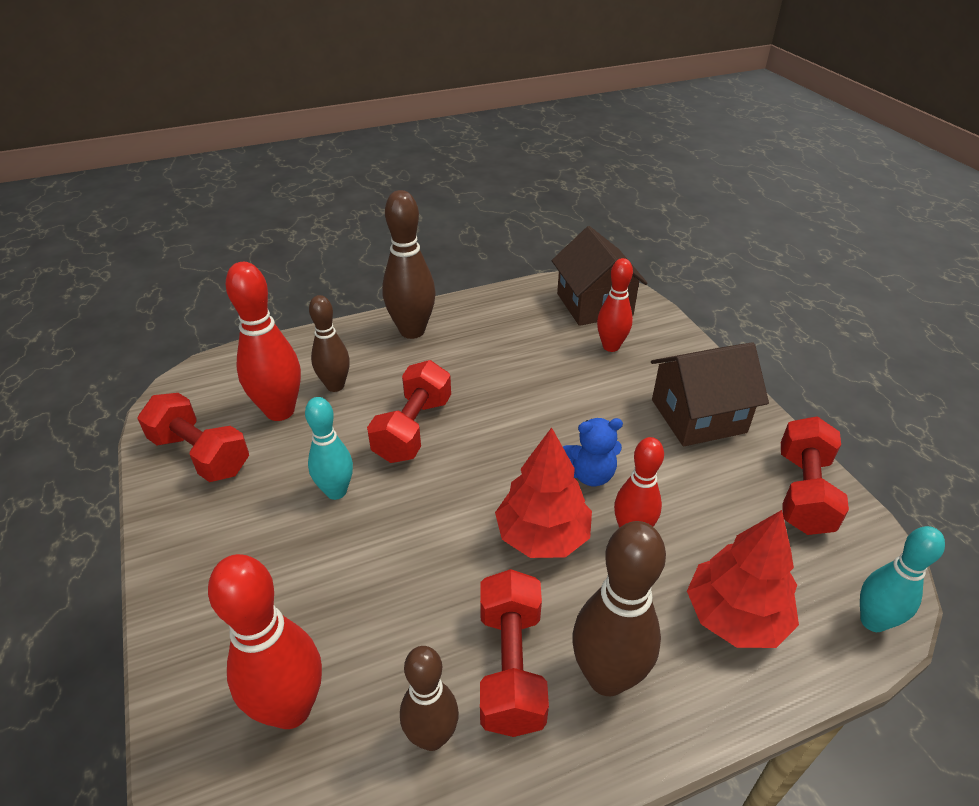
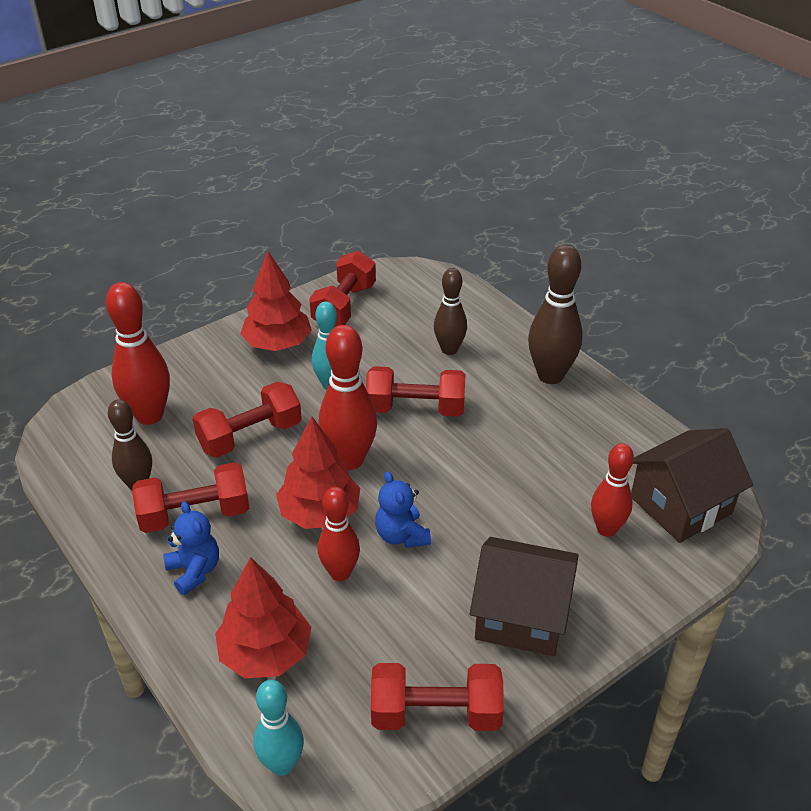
camera: 75 degrees right, 0 degrees up
red bowling pin [225,262,301,421] -> red bowling pin moved to [319,325,377,470]
brown bowling pin [572,521,666,696] -> blue teddy bear [163,501,219,595]
brown house [651,342,769,446] -> brown house turned 45 degrees counterclockwise [470,537,578,656]
none -> red dumbbell [193,381,302,458]
none -> red tree [240,251,312,351]

